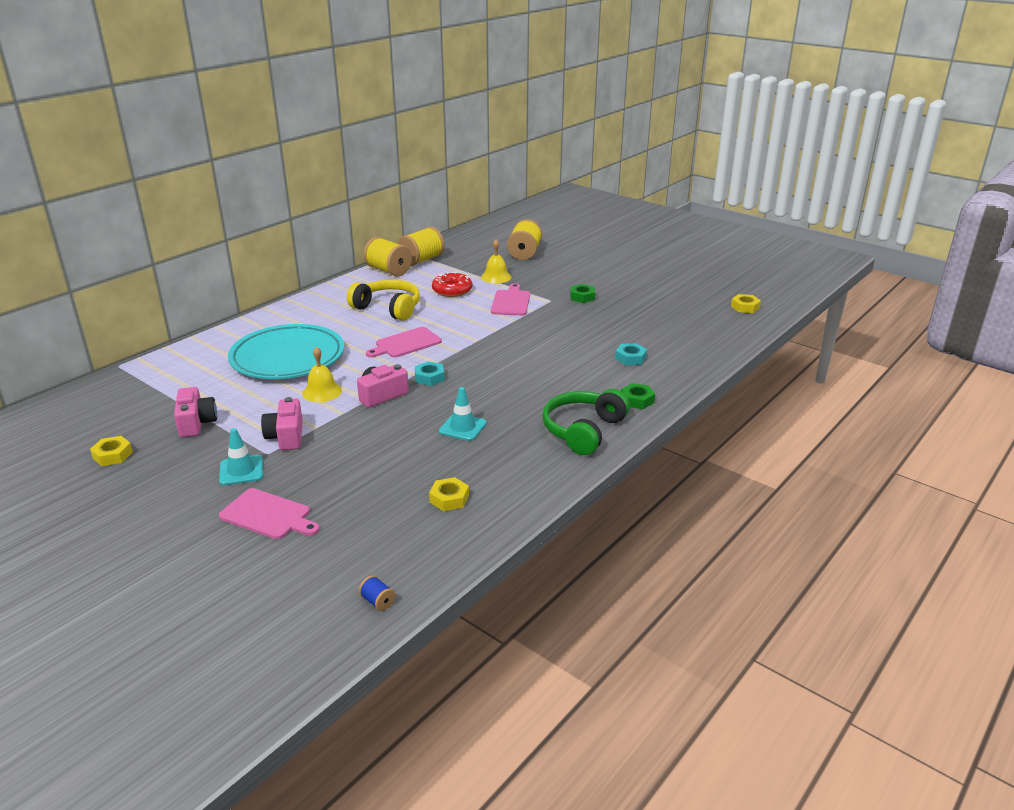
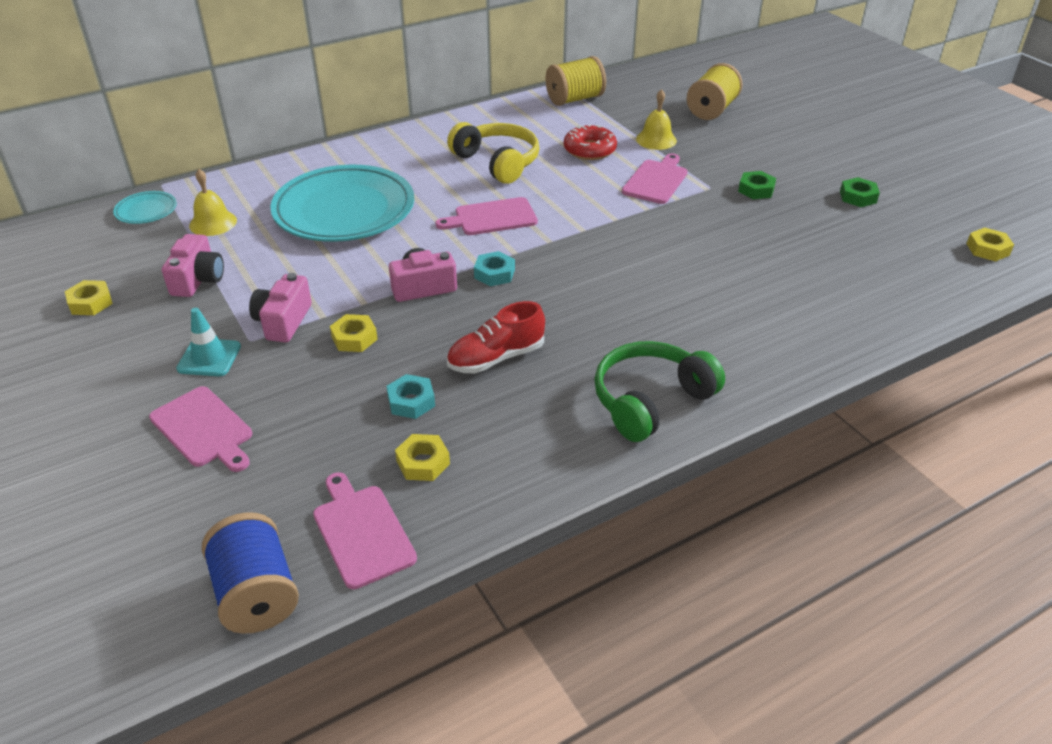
camera: 20 degrees right, 10 degrees up
yellow bell [302,347,342,402] -> yellow bell moved to [189,169,237,236]
blue spool [359,575,396,611] -> blue spool [202,512,299,634], size x2.36
yellow spool [363,237,412,276] -> none
turquoise traffic cone [439,387,487,441] -> red shoe [447,301,545,373]
turquoise nut [615,343,647,365] -> turquoise nut moved to [387,374,435,419]
green nut [621,383,655,409] -> green nut moved to [840,177,880,207]
none -> turquoise plate [113,191,177,224]
none -> pink cutting board [313,472,417,589]
none -> yellow nut [330,314,378,352]

